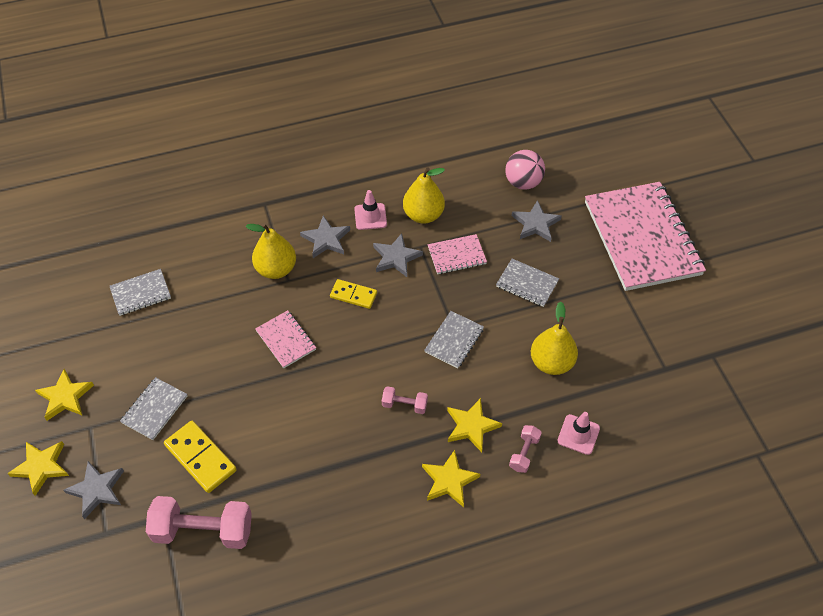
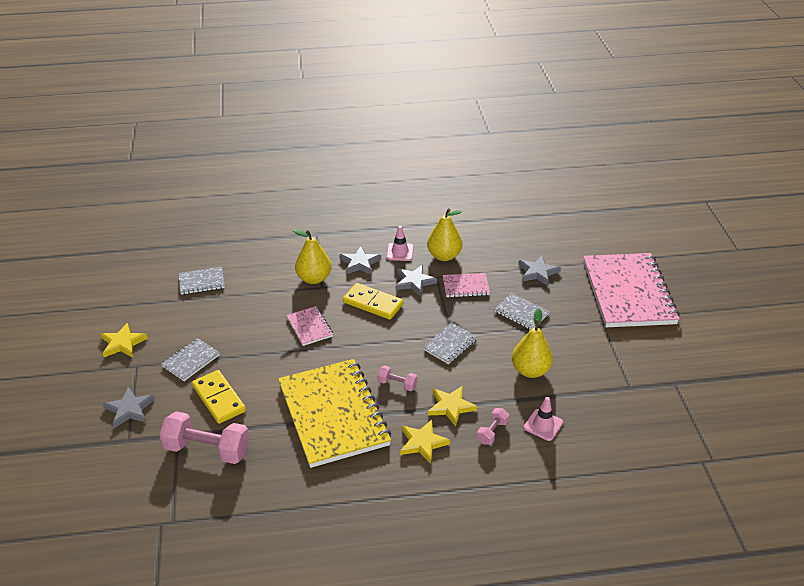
camera: 10 degrees right, 15 degrees down
yellow star [7,441,69,496] -> none
yellow domino [330,279,377,309] -> yellow domino [343,283,403,320], size x1.52
pink ball [505,150,545,190] -> none
none -> yellow notebook [278,359,391,468]

